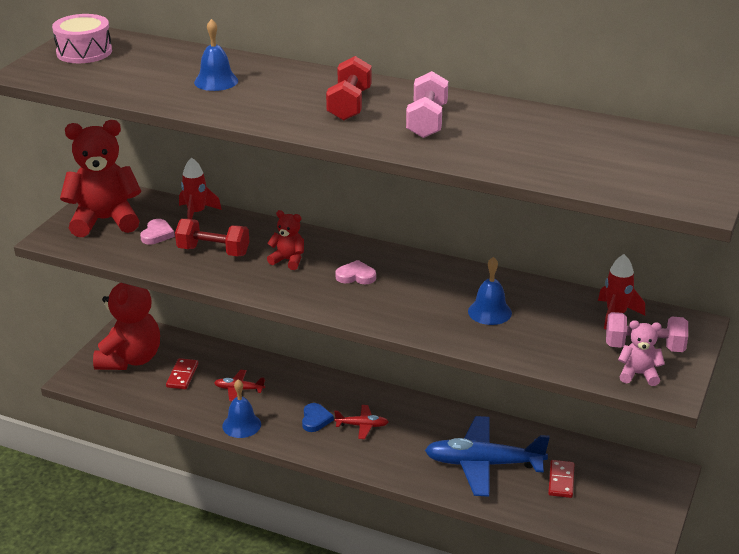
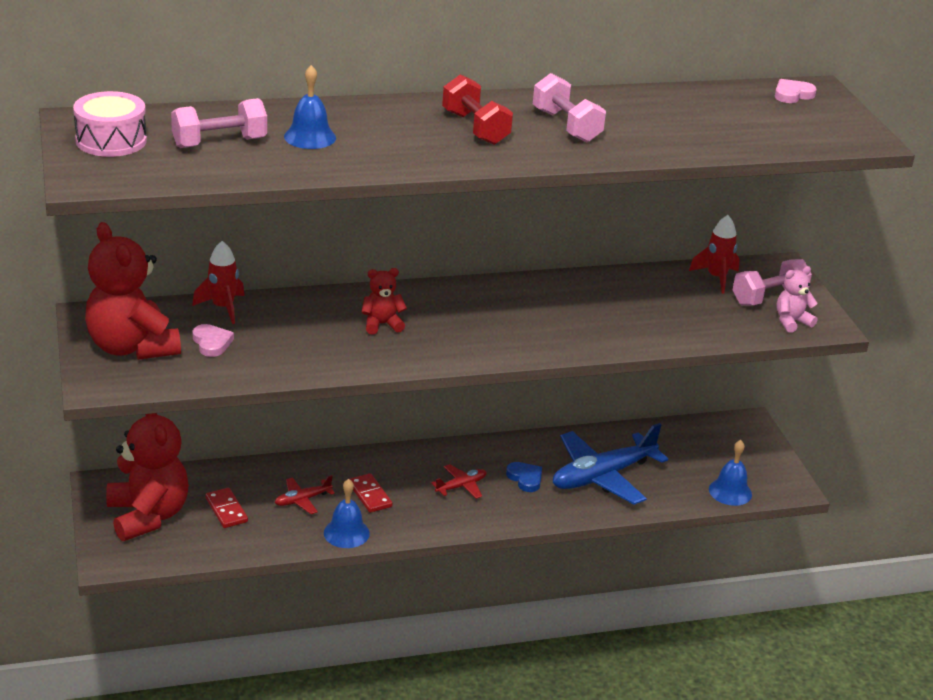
camera: 40 degrees left, 0 degrees up
red teddy bear [60,120,141,237] -> red teddy bear turned 75 degrees counterclockwise [85,222,181,360]
red dumbbell [175,219,249,256] -> none
blue heart [302,403,334,432] -> blue heart moved to [506,462,542,492]
pink heart [335,260,376,284] -> pink heart moved to [775,79,817,103]
blue bell [468,257,512,325] -> blue bell moved to [709,440,752,506]
red domino [548,460,574,498] -> red domino moved to [350,473,392,513]
none -> pink dumbbell [171,98,267,148]

